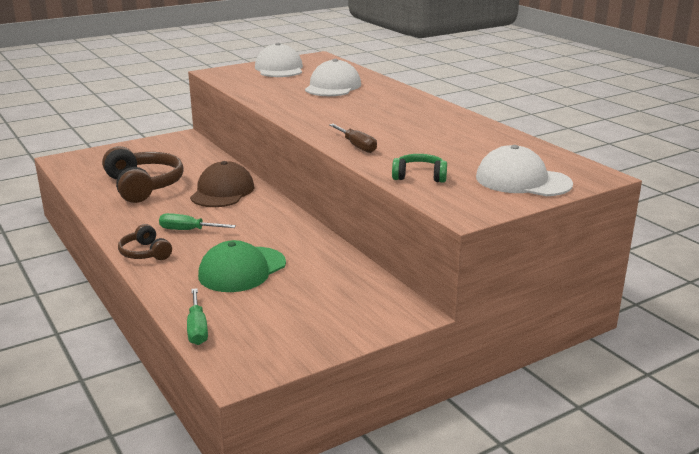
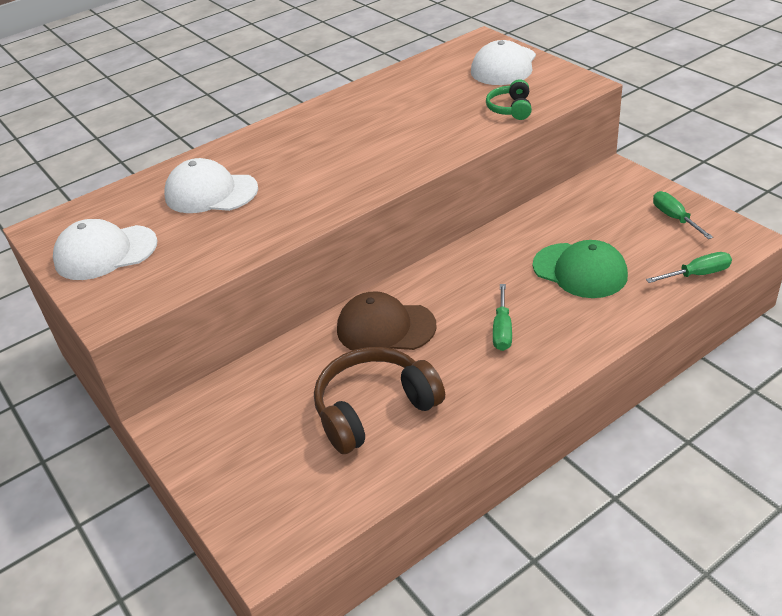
camera: 90 degrees left, 15 degrees up
brown headphones [118,224,172,260] -> none
brown screwdriver [329,124,377,153] -> none
none -> green screwdriver [653,191,713,239]

